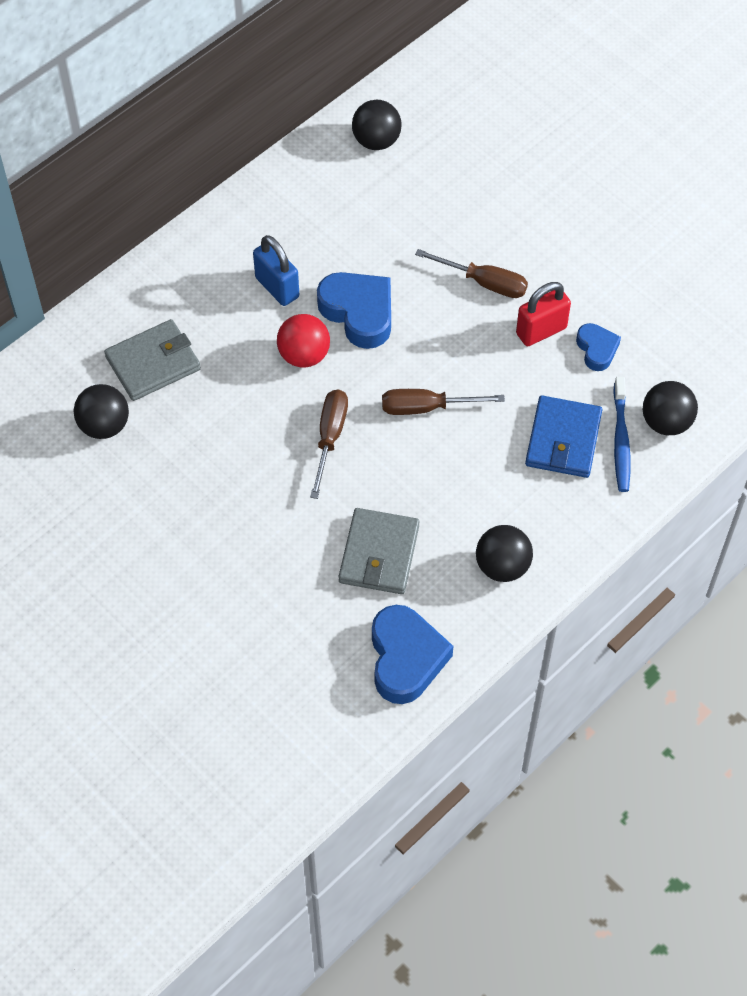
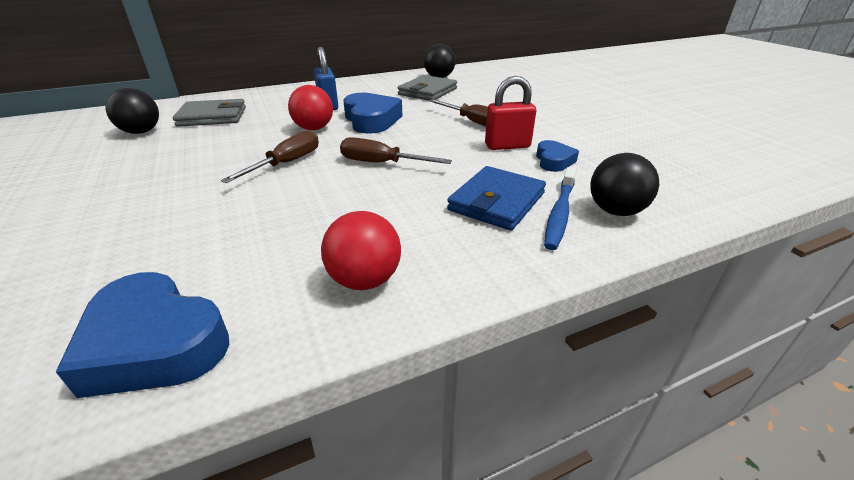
camera: 20 degrees right, 25 degrees down
grey wallet [339,508,419,594] -> grey wallet moved to [398,75,457,101]
blue heart [372,605,453,704] -> blue heart turned 105 degrees clockwise [56,272,229,398]
black ball [476,525,533,582] -> red ball [321,211,401,290]

